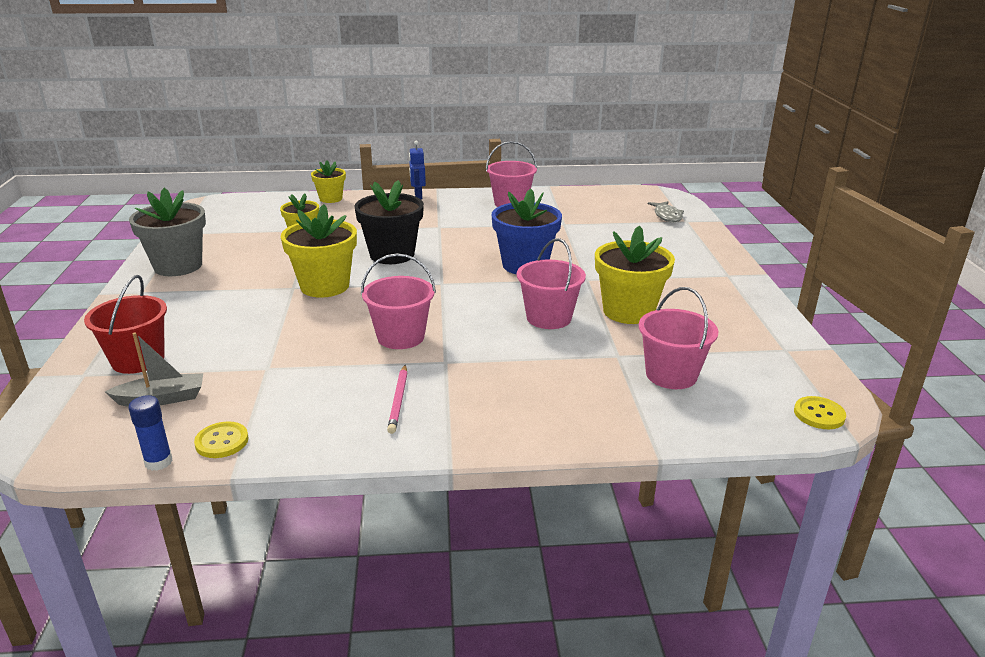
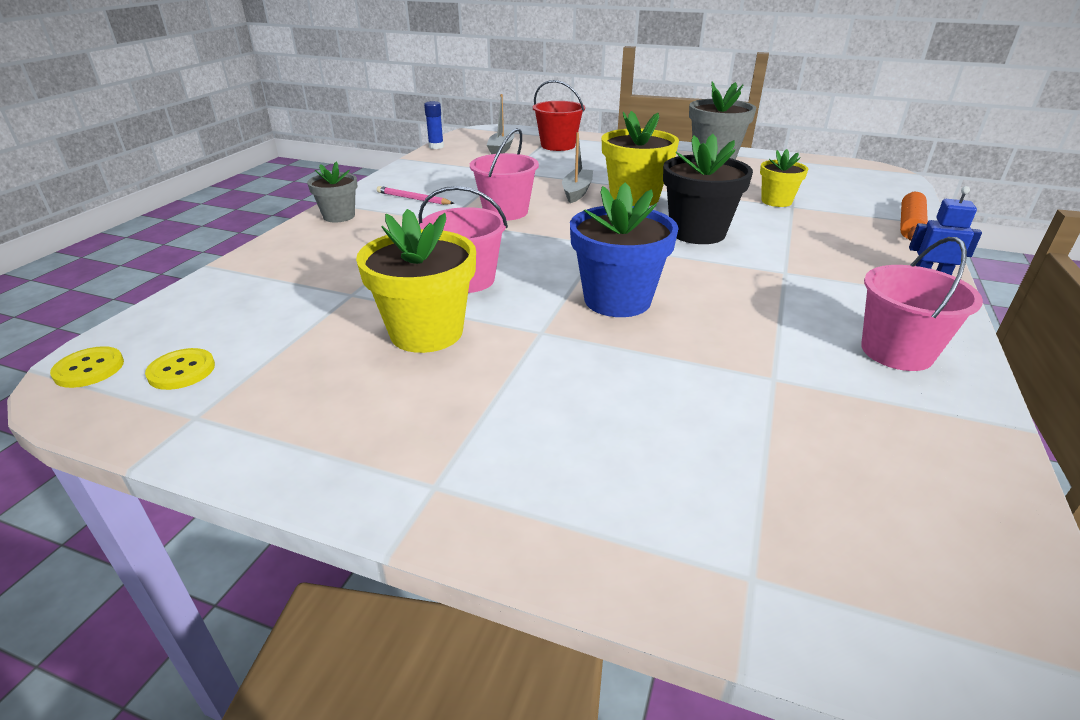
camera: 115 degrees right, 5 degrees up
yellow button [194,421,249,458] -> yellow button moved to [145,348,215,390]
yellow flower pot [311,160,346,203] -> orange rolling pin [900,191,928,241]
pink bucket [639,287,719,389] -> none
grey fish [648,201,684,222] -> none
none -> grey flower pot [307,161,357,222]
none -> grey boat [562,132,593,203]

